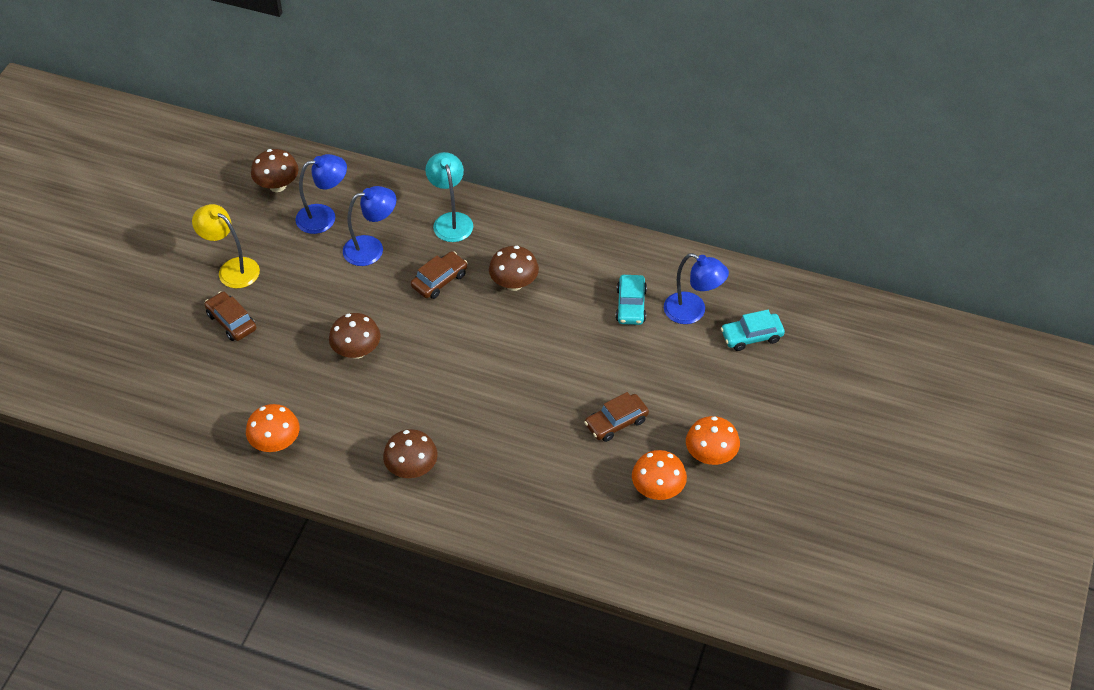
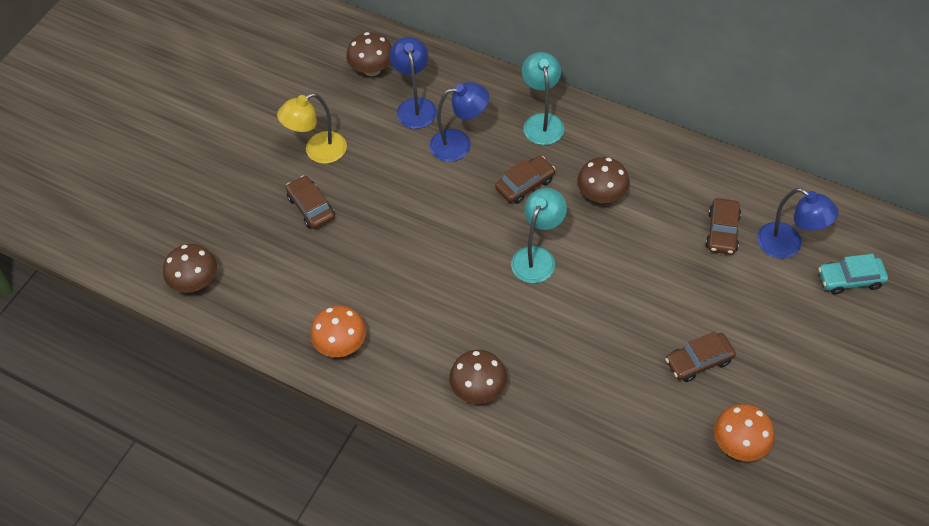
camera: 10 degrees right, 5 degrees up
yellow lamp [192,204,260,288] -> yellow lamp turned 75 degrees counterclockwise [277,93,347,164]
blue lamp [295,154,347,234] -> blue lamp turned 90 degrees counterclockwise [389,37,437,129]
brown mushroom [329,313,380,359] -> brown mushroom moved to [163,244,217,293]
turquoise car [616,275,647,325] -> brown car [705,198,741,255]
orange mushroom [686,416,740,465] -> none
none -> turquoise lamp [511,188,567,283]

